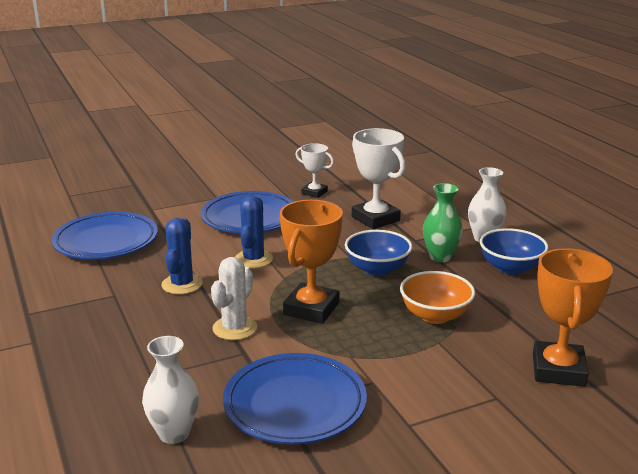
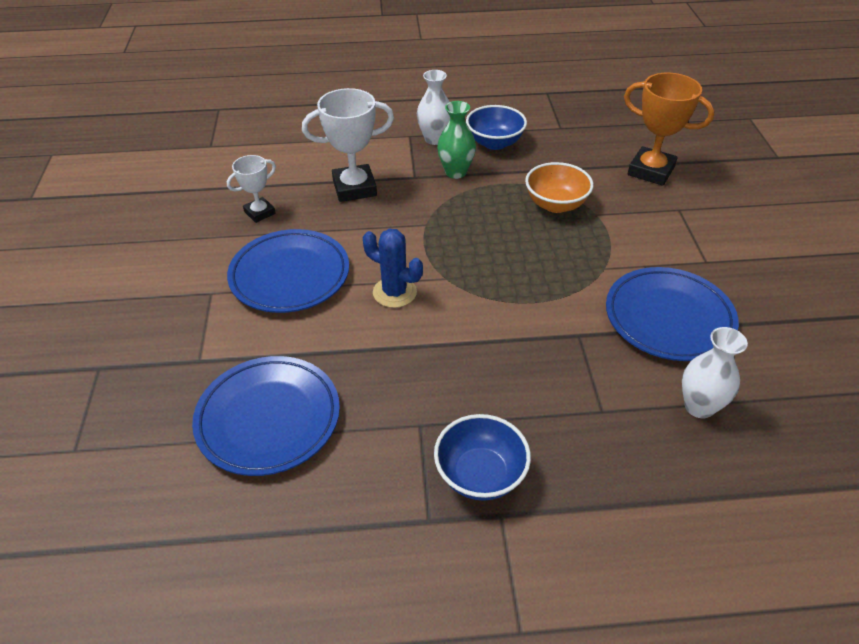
camera: 70 degrees left, 20 degrees up
blue cactus [161,218,203,295] -> none
white cactus [211,257,257,340] -> none
orange trophy [280,200,343,324] -> none
blue bowl [345,230,412,276] -> blue bowl moved to [434,414,531,501]

